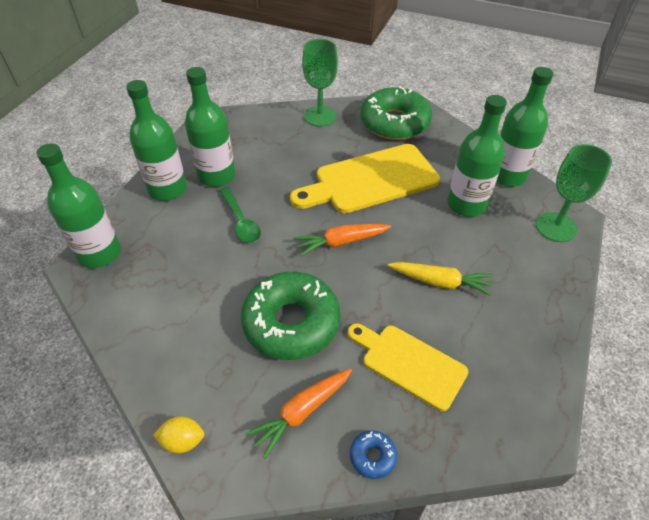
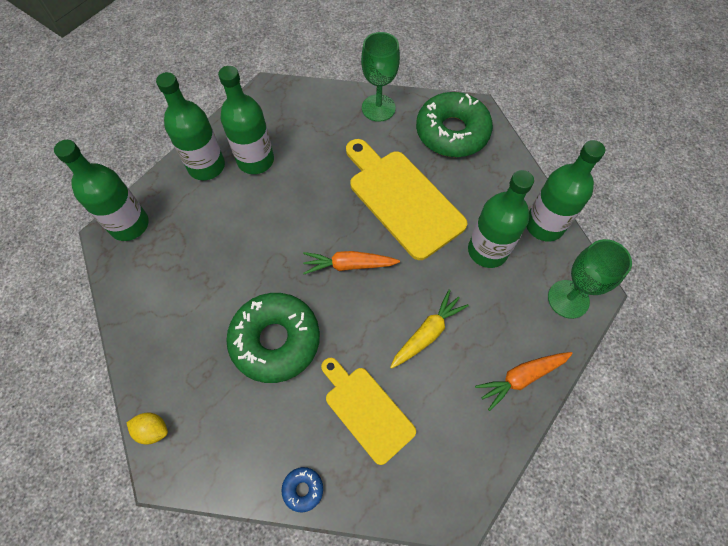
camera: 15 degrees right, 15 degrees up
green spoon [219,187,261,243] -> none
orange carrot [245,369,352,459] -> orange carrot moved to [475,352,573,411]
yellow cutting board [290,144,440,213] -> yellow cutting board turned 60 degrees clockwise [346,139,467,260]
yellow carrot [388,262,493,296] -> yellow carrot turned 75 degrees counterclockwise [390,289,469,369]

